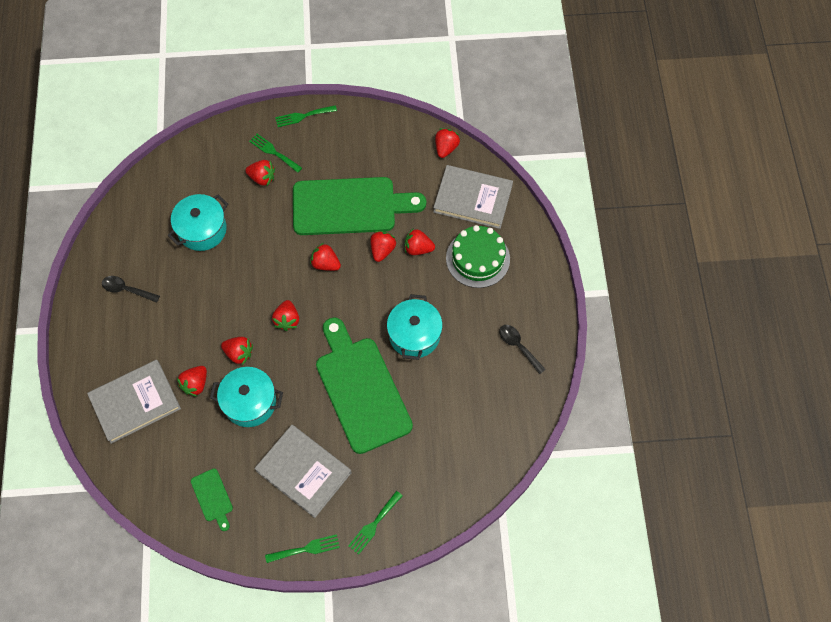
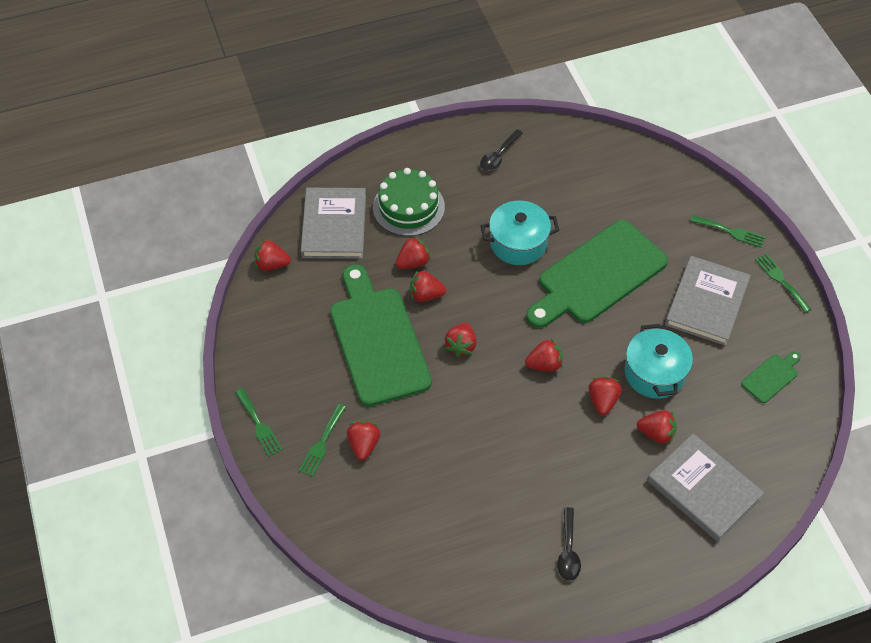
camera: 105 degrees left, 10 degrees down
turquoise pot [168,194,228,251] -> none
red strawberry [405,229,435,255] -> red strawberry turned 120 degrees counterclockwise [396,236,431,269]

